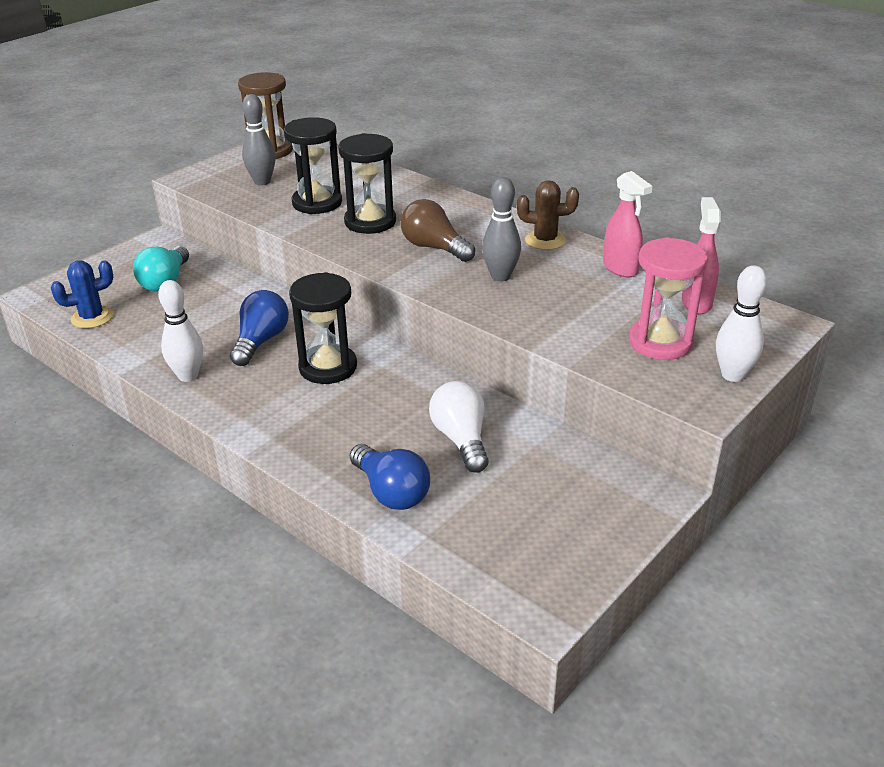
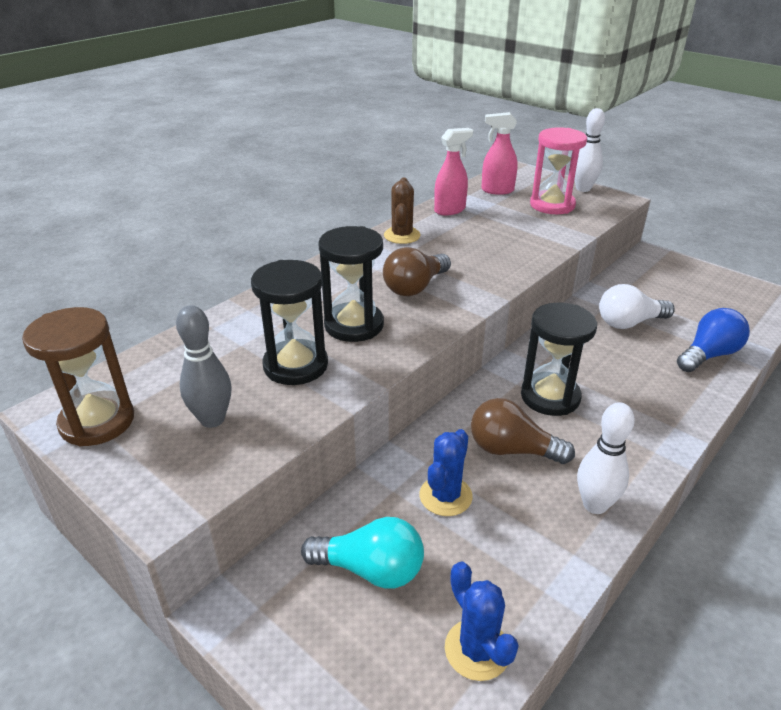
camera: 90 degrees left, 0 degrees up
blue light bulb [230,290,289,366] -> brown light bulb [471,398,575,464]
grey bowling pin [482,177,521,282] -> none
none -> blue cactus [419,429,473,516]

